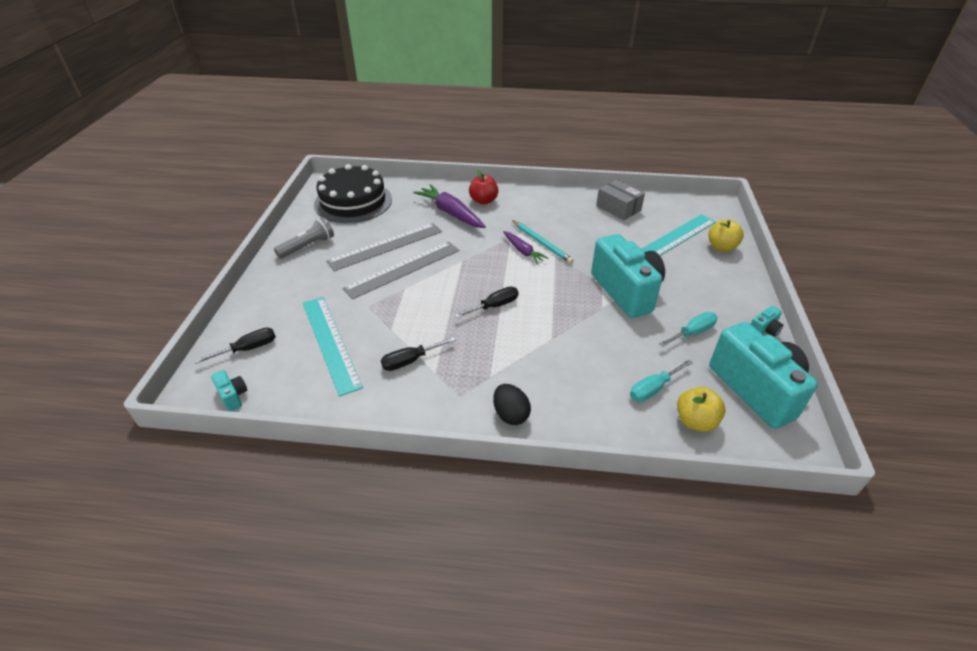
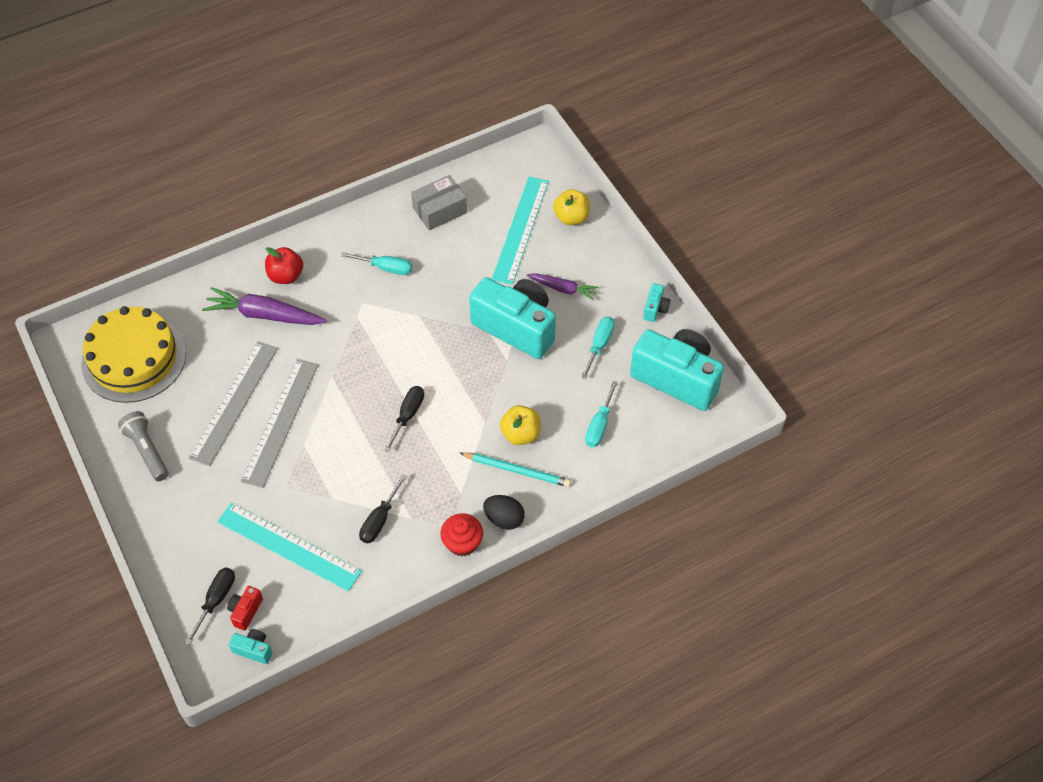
camera: 35 degrees left, 15 degrees up
grey flashlight [274,217,334,259] -> grey flashlight turned 45 degrees counterclockwise [118,411,169,481]
black cake [314,164,392,223] -> yellow cake [81,306,186,403]
purple carrot [503,231,549,264] -> purple carrot moved to [527,273,599,300]
turquoise pencil [512,220,574,264] -> turquoise pencil moved to [460,452,571,487]
grey box [596,180,645,220] -> grey box turned 45 degrees counterclockwise [411,175,467,230]
yellow apple [677,387,726,432] -> yellow apple moved to [500,405,541,445]
none -> red camera [227,586,263,631]
none -> turquoise screwdriver [341,252,412,275]
none -> red cupcake [441,513,483,556]

